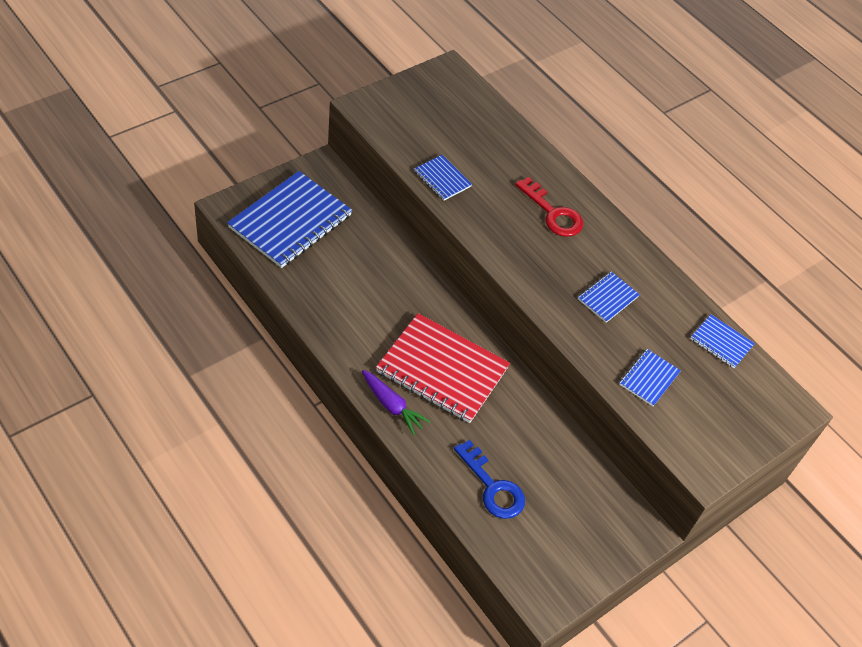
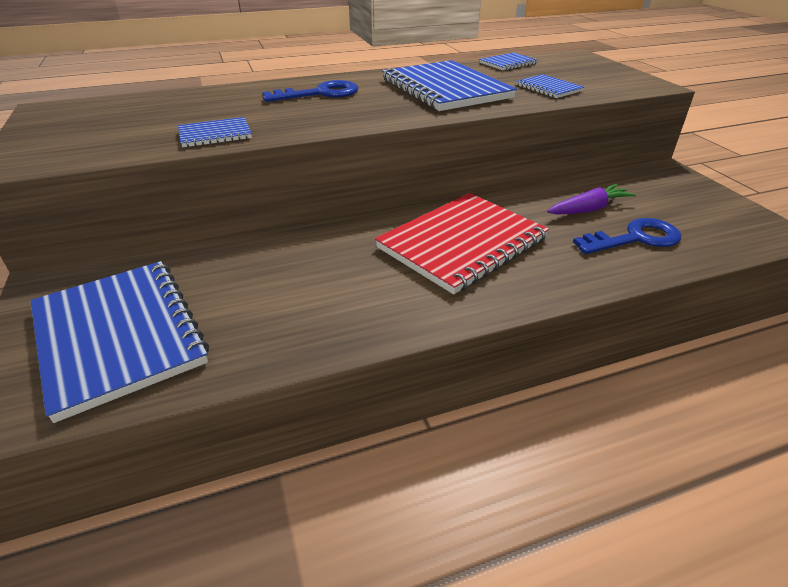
camera: 65 degrees left, 15 degrees down
purple carrot [362,370,431,436] -> purple carrot moved to [547,184,636,214]
red key [515,177,583,237] -> blue key [262,80,359,102]
blue notebook [578,272,640,323] -> blue notebook [382,60,517,111], size x2.13

